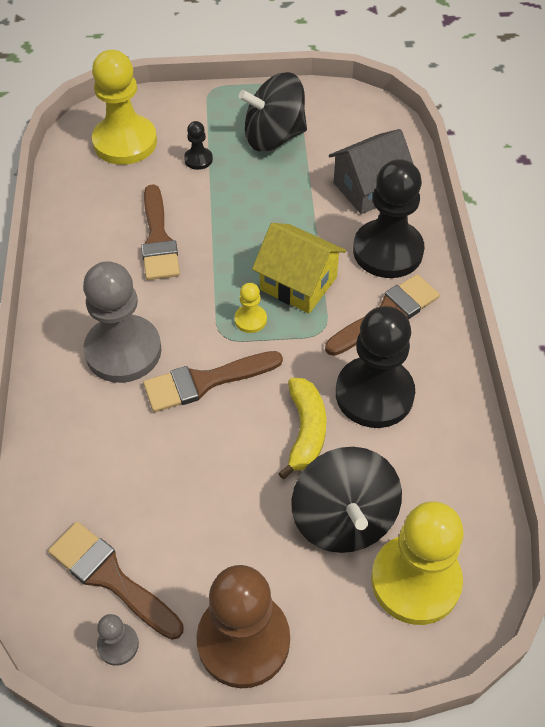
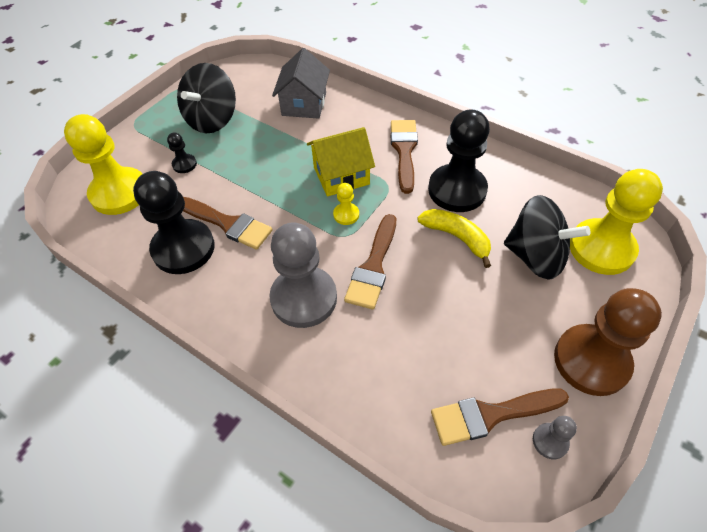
camera: 50 degrees left, 0 degrees up
black pawn [353,159,424,278] -> black pawn moved to [133,171,215,274]

